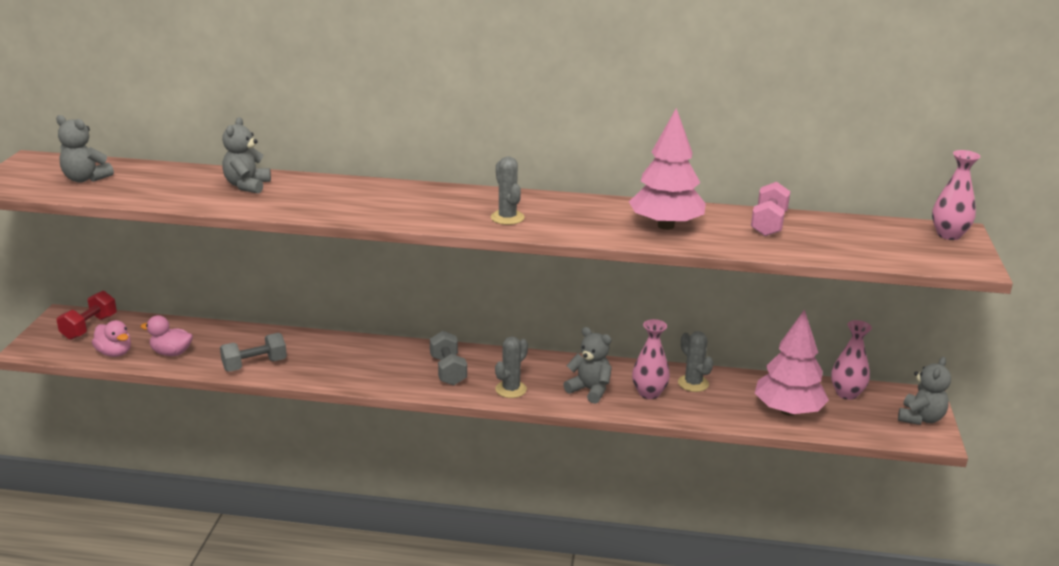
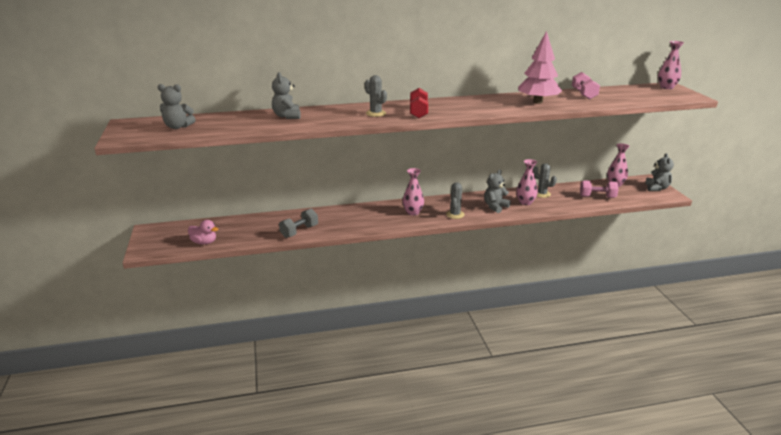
camera: 20 degrees left, 0 degrees up
red dumbbell [57,291,117,340] -> red dumbbell moved to [410,88,428,118]
pink duck [140,315,193,356] -> none
grey dumbbell [430,331,467,385] -> pink vase [403,168,424,216]
grey cactus [491,157,524,225] -> grey cactus moved to [365,75,387,117]
grey teddy bear [563,327,612,404] -> grey teddy bear turned 60 degrees counterclockwise [484,170,511,213]
pink tree [755,309,829,416] -> pink dumbbell [580,180,619,198]

